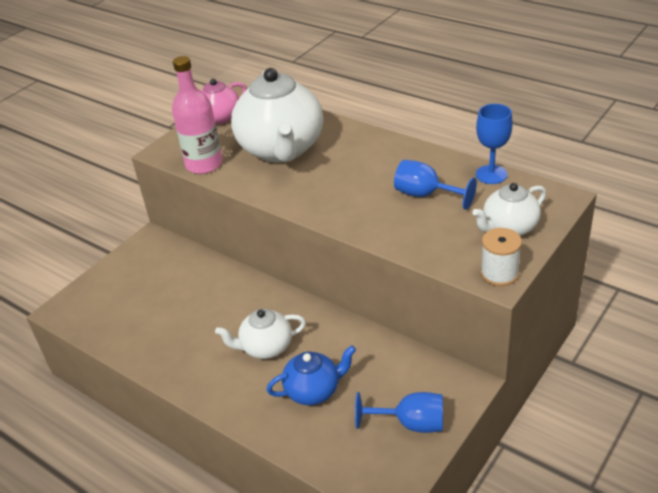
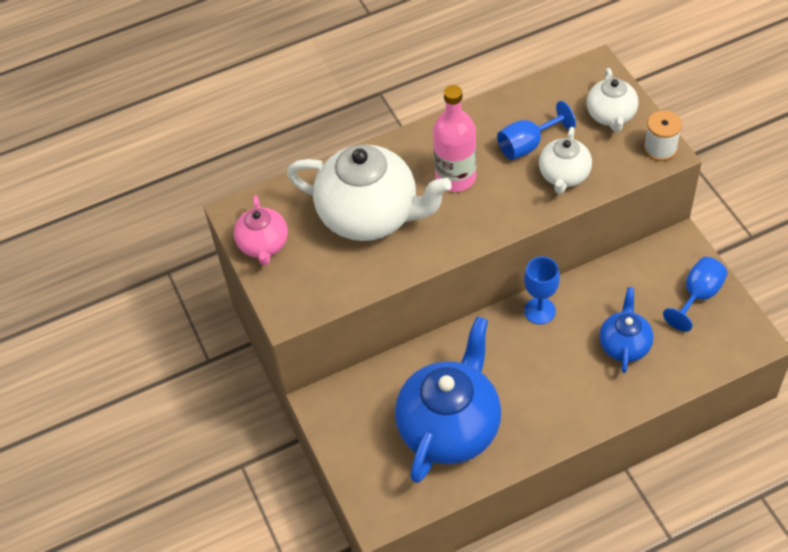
camera: 60 degrees left, 15 degrees up
pink bottle [172,56,222,174] -> pink bottle moved to [433,85,477,192]
white teapot [215,309,306,359] -> white teapot moved to [539,127,592,194]
blue goblet [476,104,513,184] -> blue goblet moved to [524,256,560,324]
none -> blue teapot [395,317,501,483]

